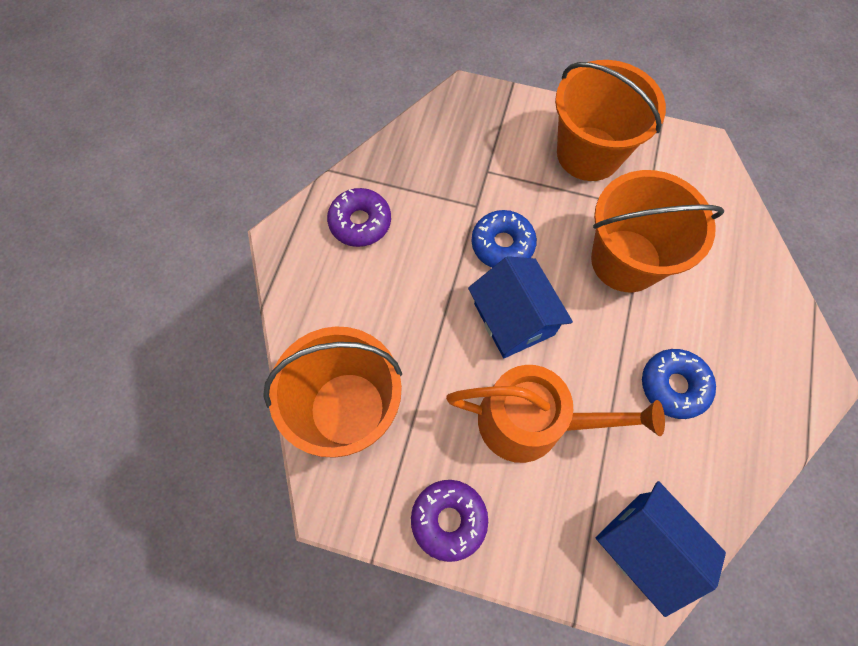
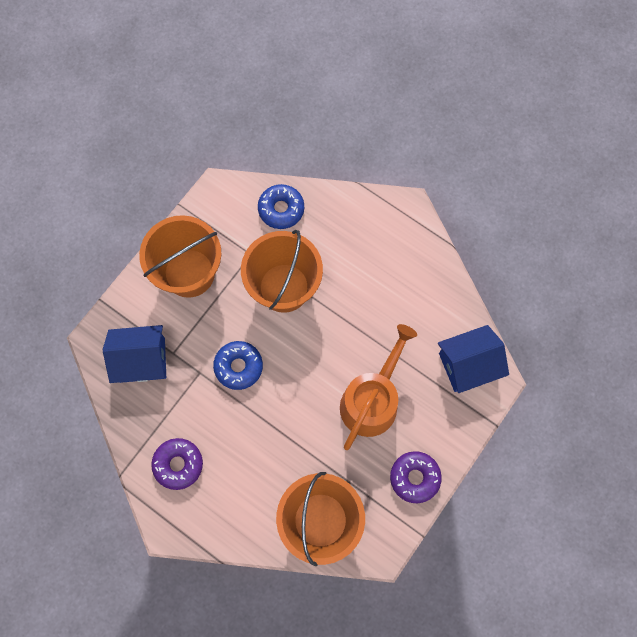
camera: 70 degrees left, 5 degrees up
blue house [468,256,573,358] -> blue house moved to [103,325,166,383]
blue donut [642,349,716,419] -> blue donut moved to [258,184,304,229]

